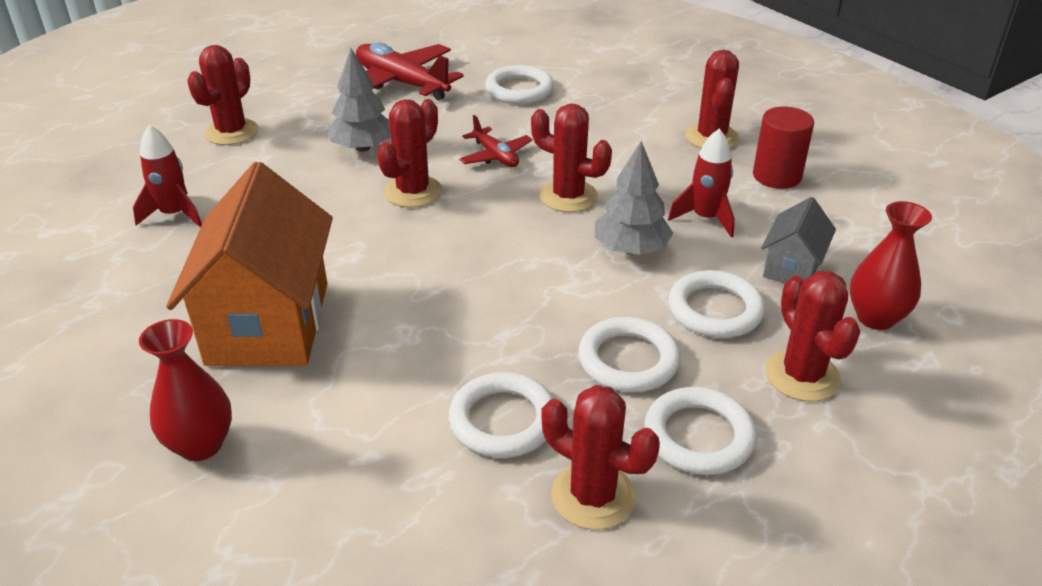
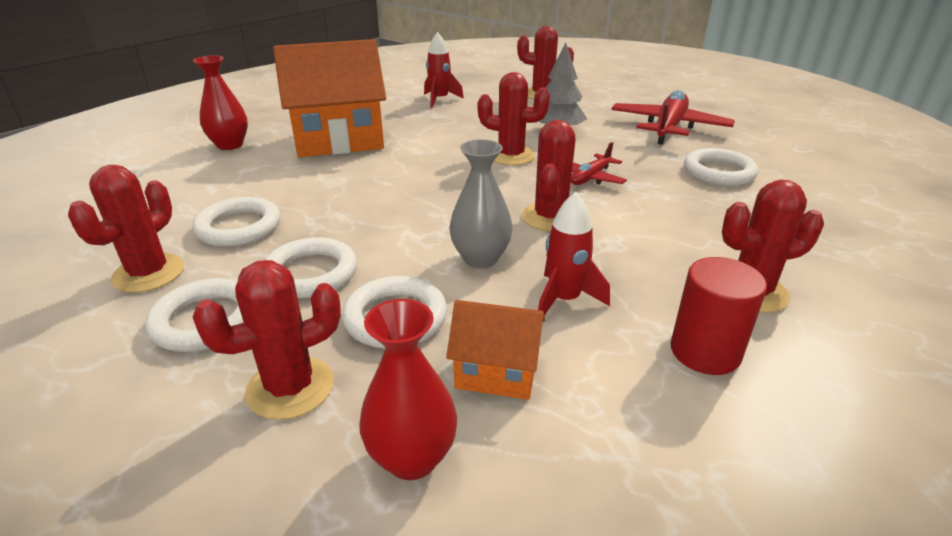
camera: 75 degrees right, 5 degrees down
grey tree [595,141,673,255] -> grey vase [449,139,513,268]
grey house [761,197,836,283] -> orange house [446,300,545,400]

